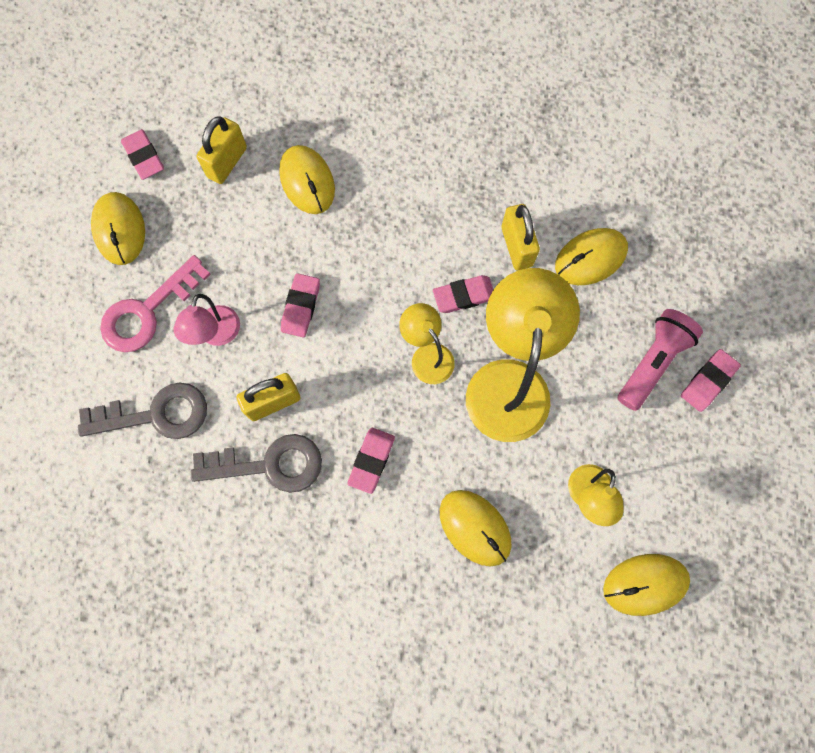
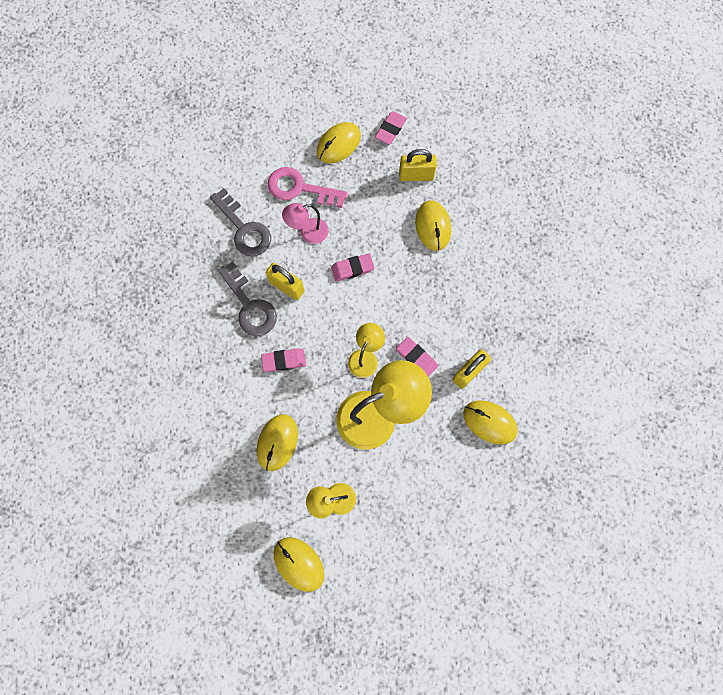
camera: 60 degrees right, 0 degrees up
yellow mouse [279,145,335,214] -> yellow mouse turned 45 degrees counterclockwise [415,201,451,251]
pink flashlight [618,309,703,411] -> none
pink eraser [681,349,741,412] -> none

